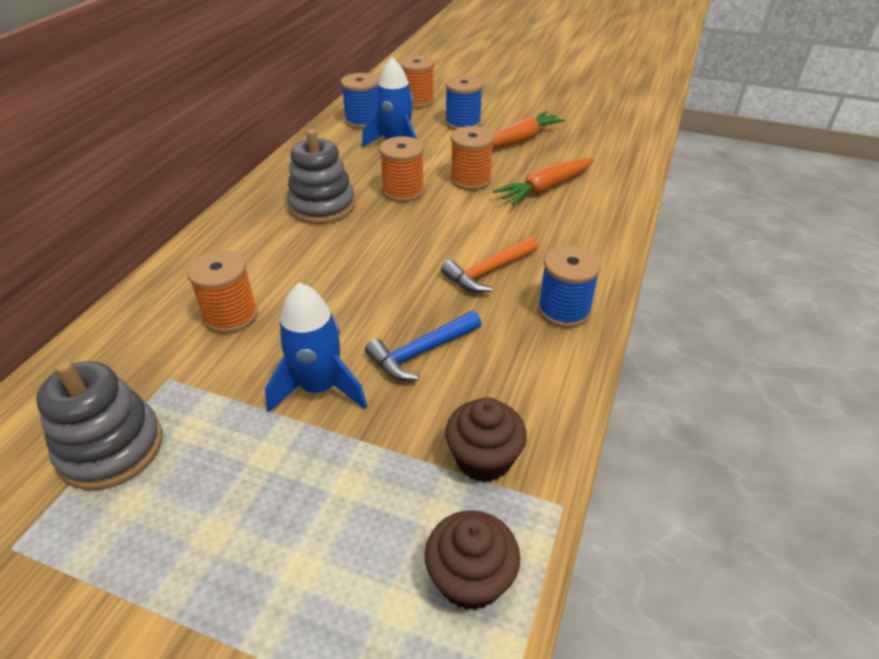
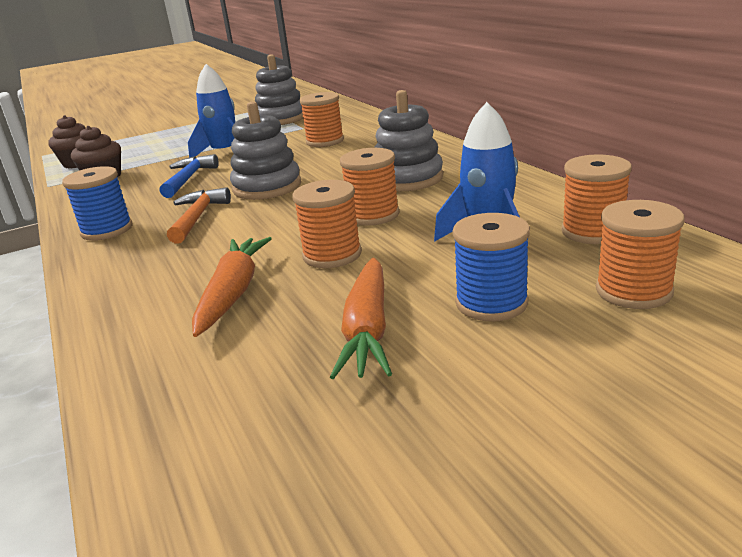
camera: 135 degrees right, 15 degrees down
blue spool [341,73,378,129] -> orange spool [561,154,632,244]
none -> grey stacking toy [230,102,301,200]

